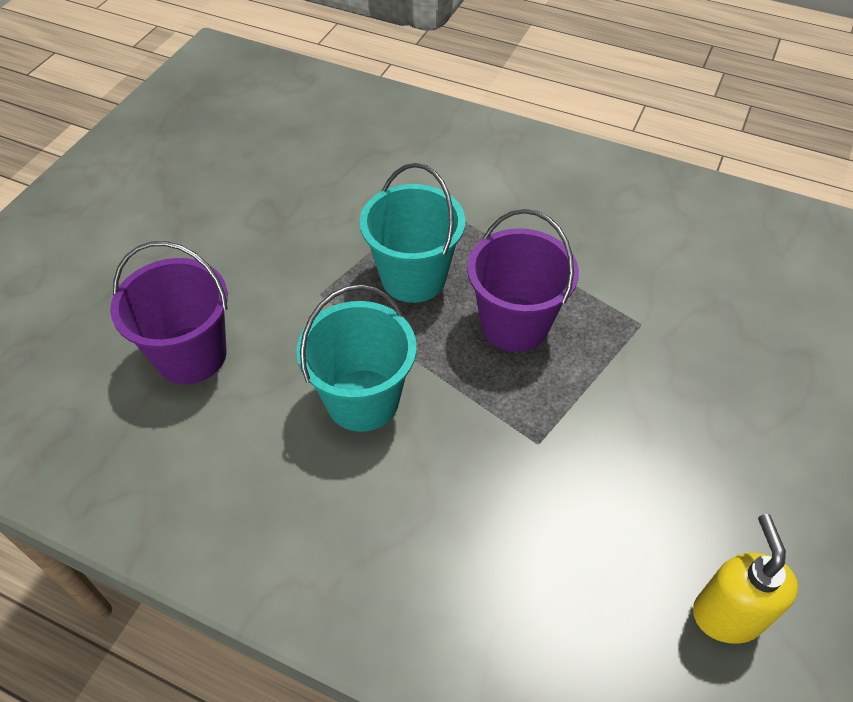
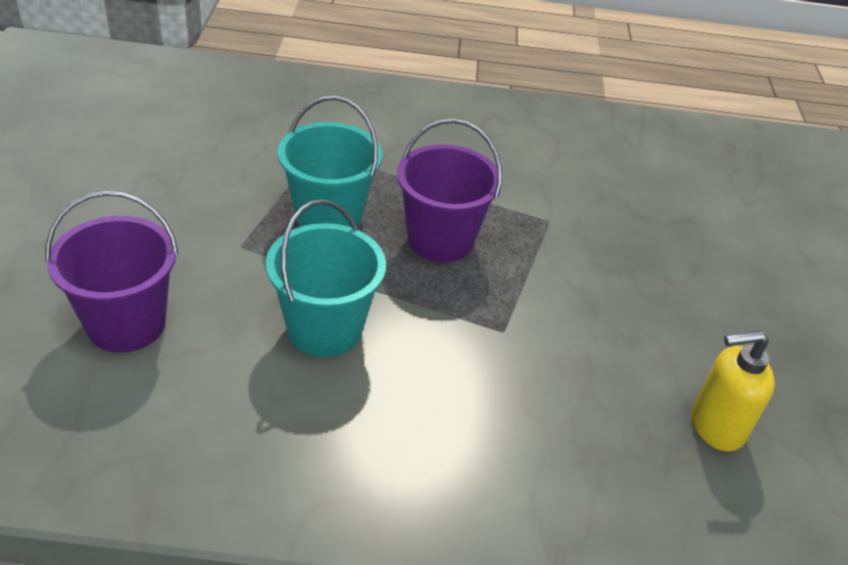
camera: 25 degrees left, 10 degrees down
yellow soap dispenser [693,514,798,644] -> yellow soap dispenser turned 75 degrees counterclockwise [692,330,775,452]

